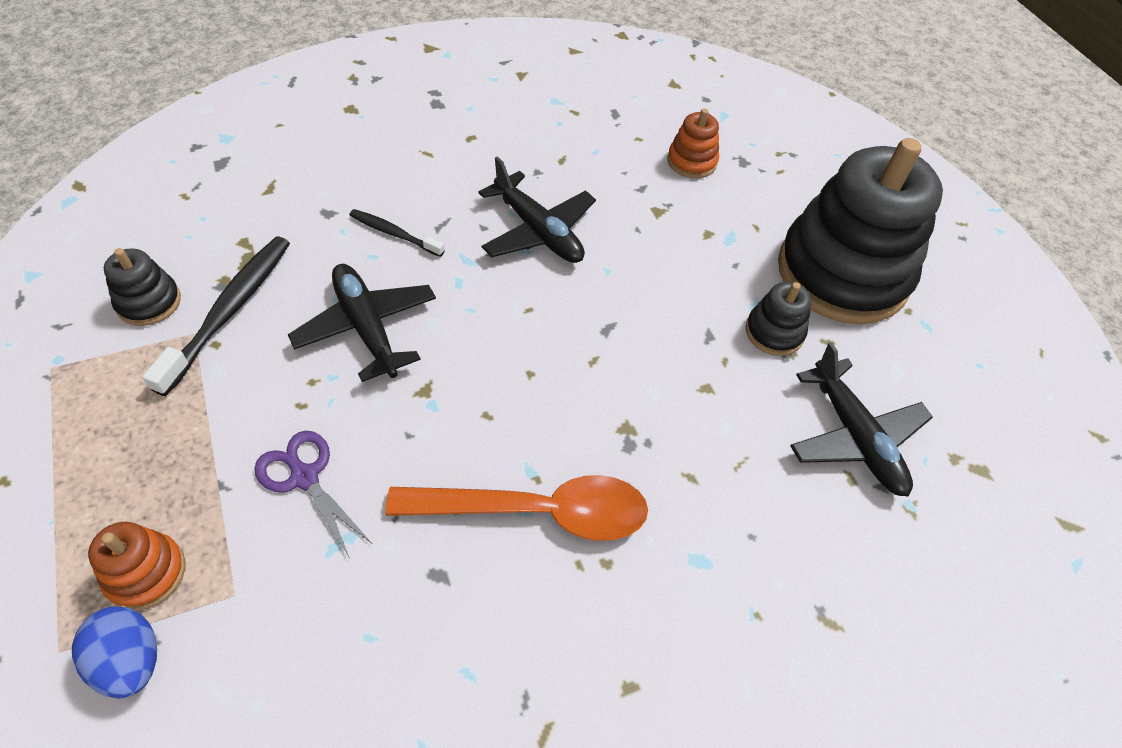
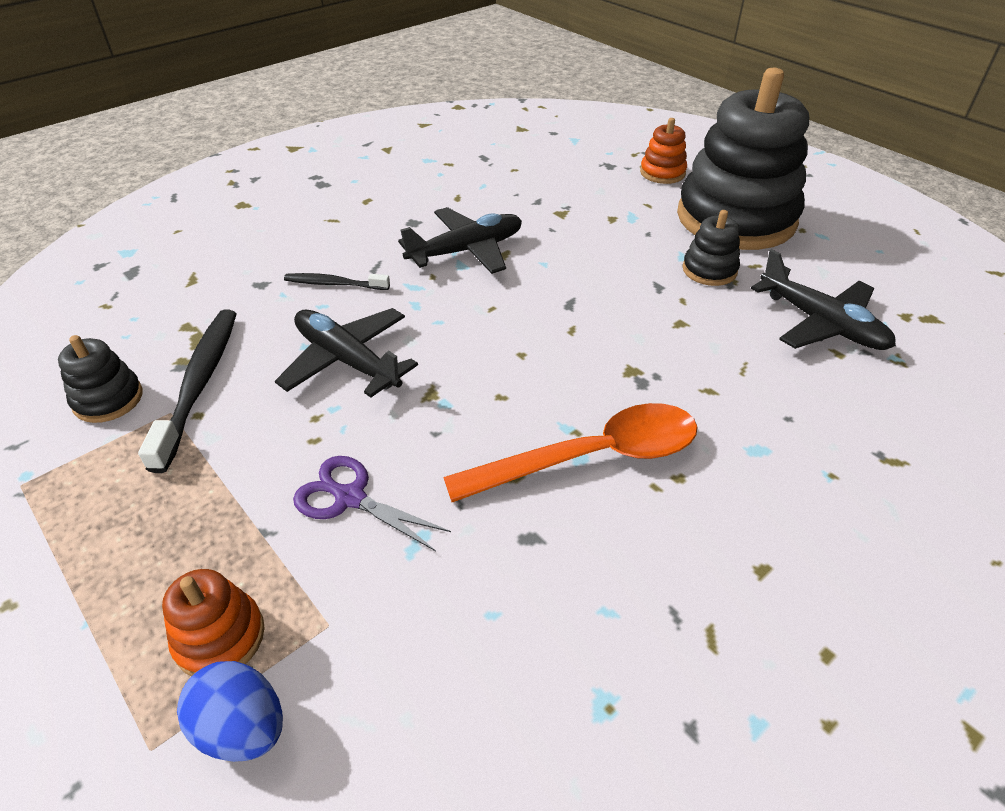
camera: 15 degrees left, 10 degrees down
black plane [479,156,596,263] -> black plane turned 60 degrees counterclockwise [398,207,522,274]
orange stacking toy [667,108,719,179] -> orange stacking toy moved to [640,118,687,184]

